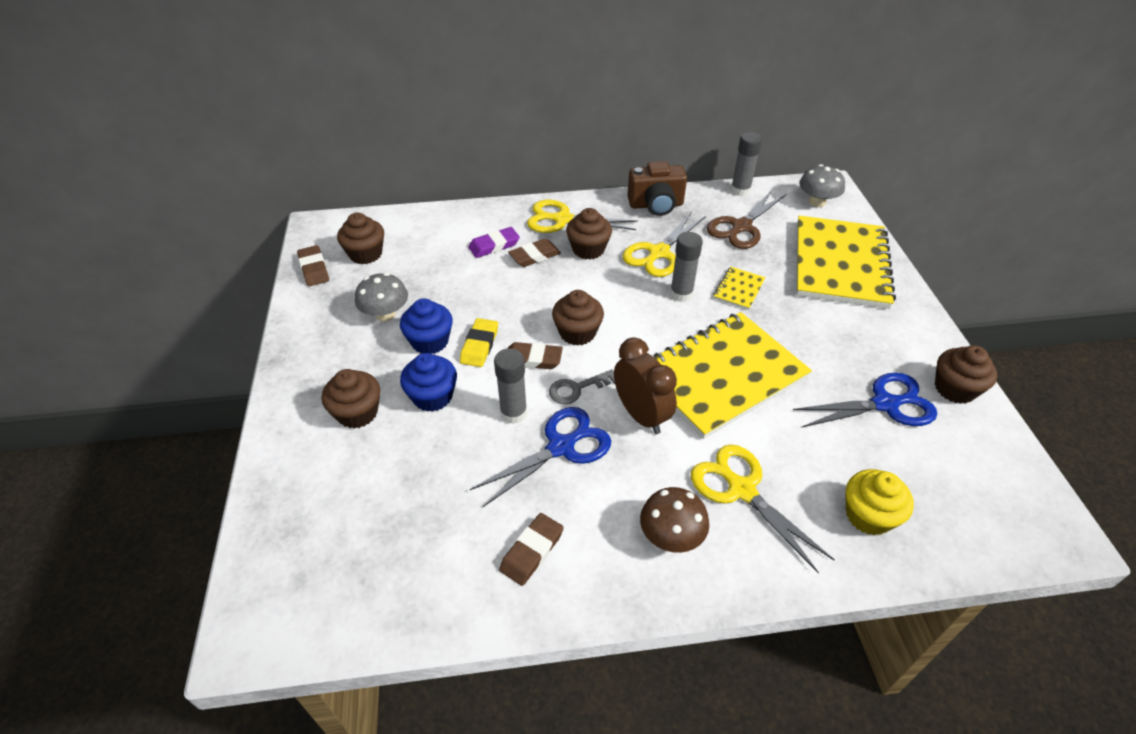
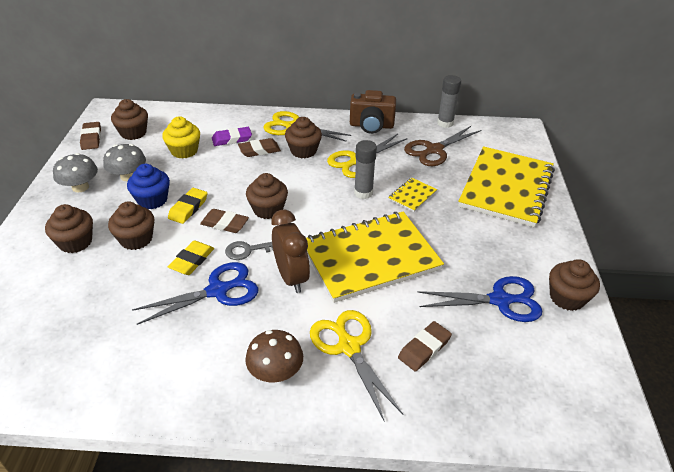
camera: 10 degrees right, 5 degrees down
blue cupcake [400,353,457,412] -> brown cupcake [108,202,155,250]
grey glue stick [494,348,527,424] -> yellow eraser [168,240,214,275]
brown eraser [499,513,564,586] -> brown eraser moved to [398,321,452,372]
grey mushroom [799,164,845,207] -> grey mushroom moved to [53,153,98,192]
yellow cupcake [845,469,914,536] -> yellow cupcake moved to [162,116,200,159]

